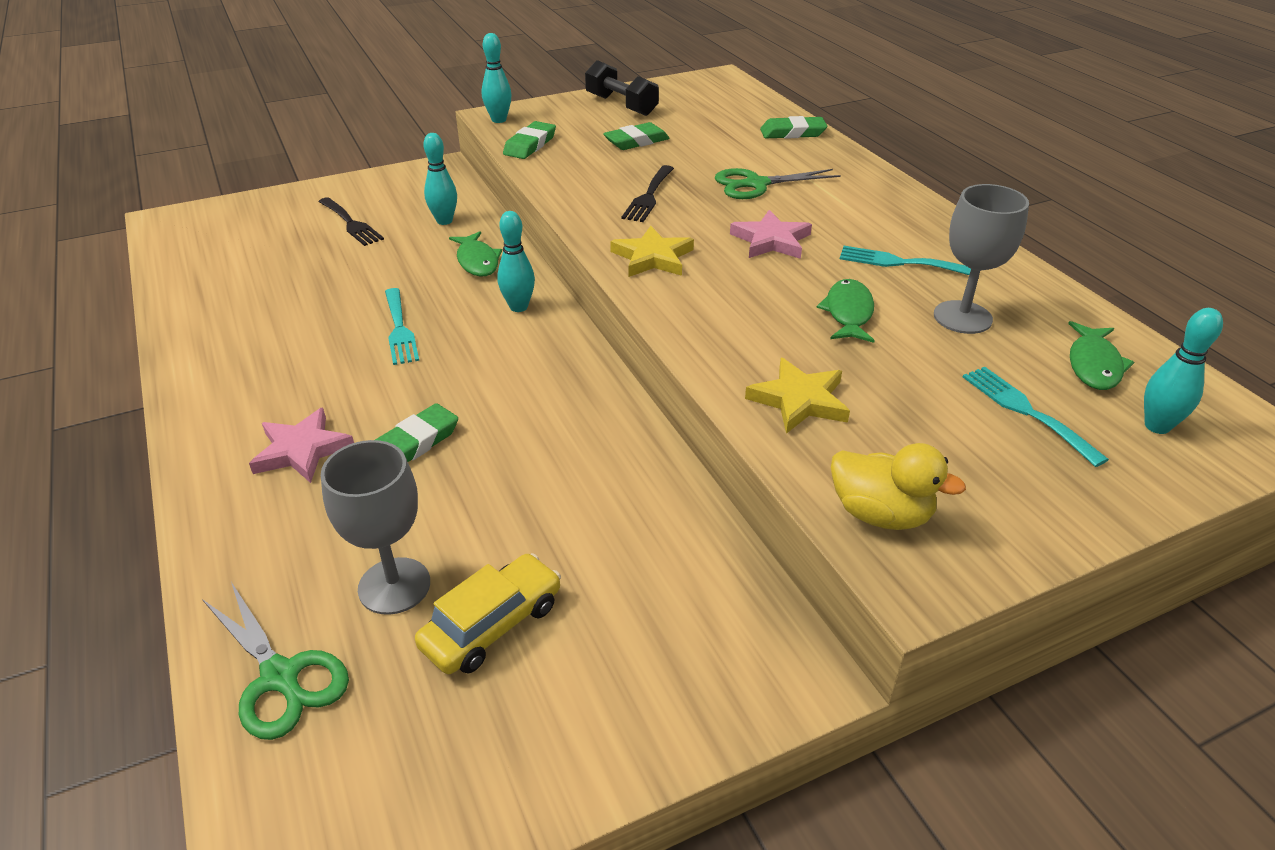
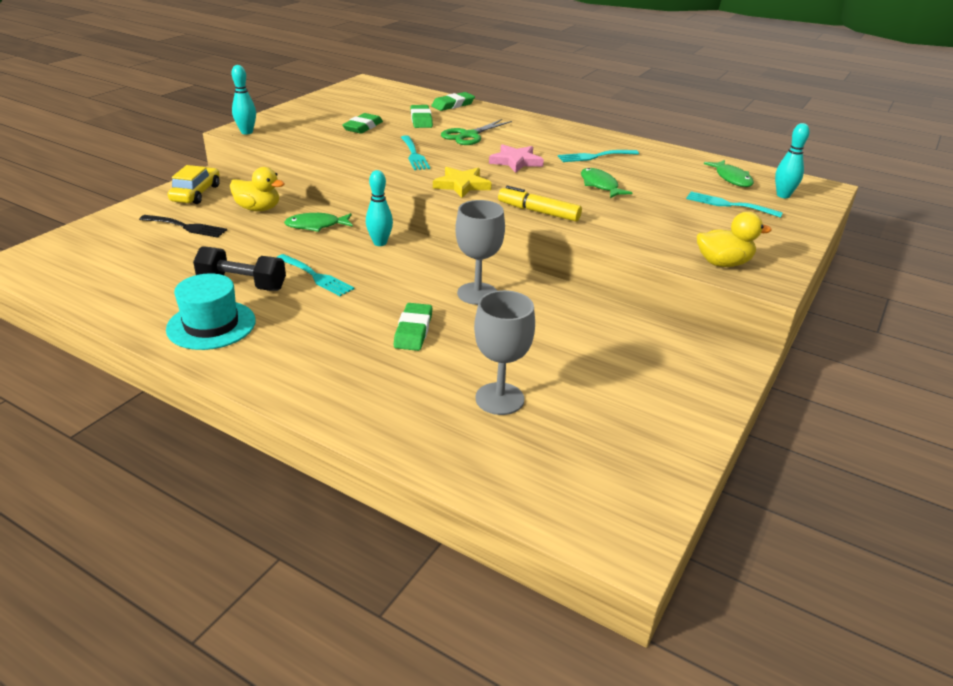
camera: 35 degrees left, 5 degrees down
green scissors [202,582,349,740] -> none
pink star [249,408,354,483] -> none
yellow car [415,553,561,674] -> yellow car moved to [168,165,220,204]
turquoise bowling pin [423,133,457,225] -> yellow duck [230,167,285,211]
green fish [449,231,502,277] -> green fish turned 135 degrees clockwise [284,213,353,232]
green eraser [503,121,556,159] -> green eraser moved to [410,105,433,128]
black dumbbell [585,60,659,116] -> black dumbbell moved to [193,246,286,291]
black fork [621,165,674,222] -> turquoise fork [401,135,430,170]
yellow star [745,358,850,434] -> none
grey goblet [934,184,1029,334] -> grey goblet moved to [455,200,505,305]
none -> turquoise hat [166,273,256,350]
none -> yellow marker [498,186,582,222]

